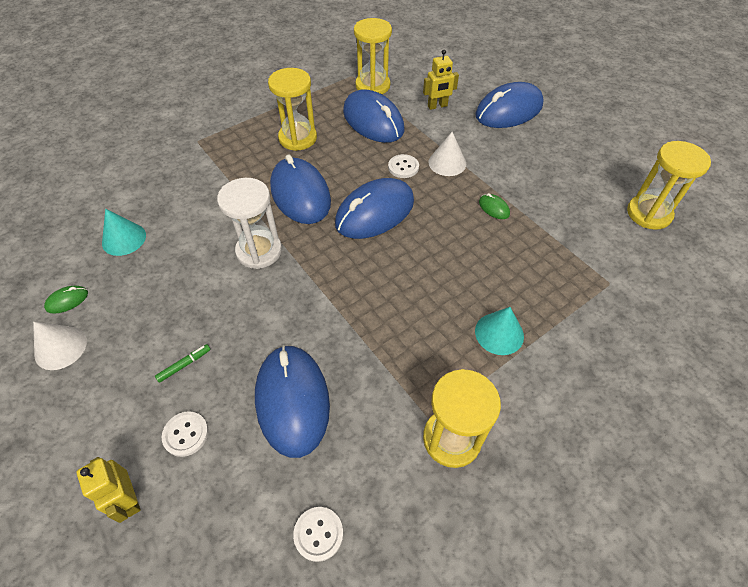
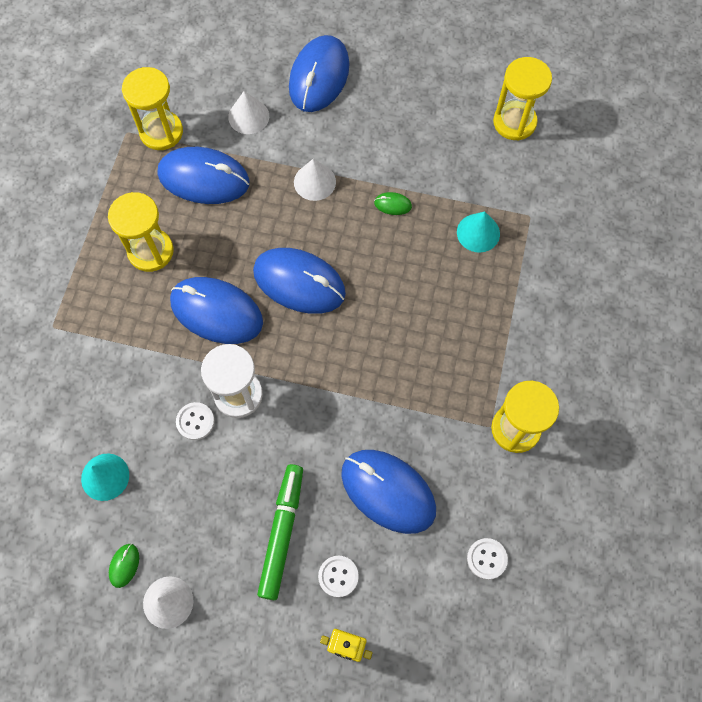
camera: 40 degrees left, 15 degrees up
green marker [155,344,211,383] -> green marker [257,464,303,600], size x2.39
blue mouse [335,178,414,239] -> blue mouse turned 75 degrees counterclockwise [253,248,346,314]
white button [388,154,419,178] -> white button moved to [176,402,214,440]
yellow robot [423,50,459,110] -> white cone [228,91,269,134]
turquoise cone [475,307,524,355] -> turquoise cone moved to [457,211,500,253]

